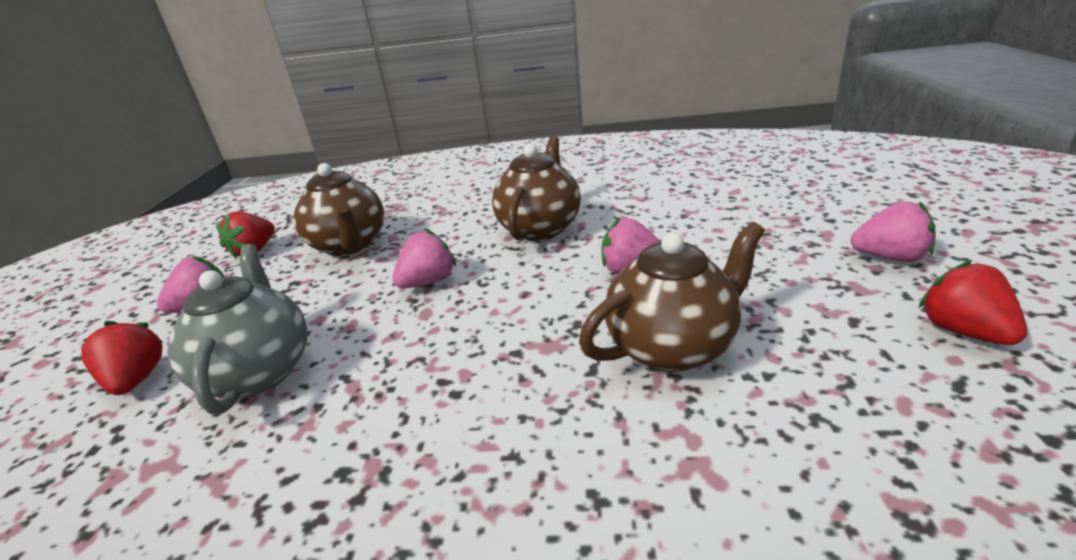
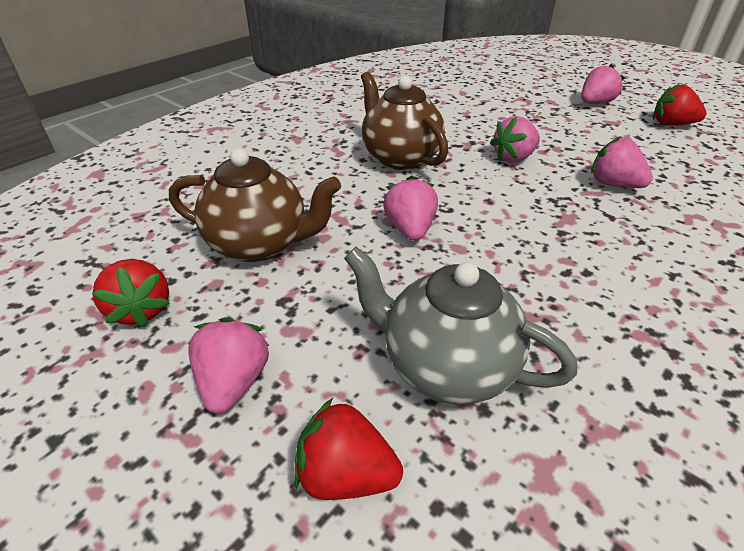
camera: 55 degrees left, 10 degrees up
brown teapot [579,222,765,372] -> pink strawberry [591,136,653,188]

